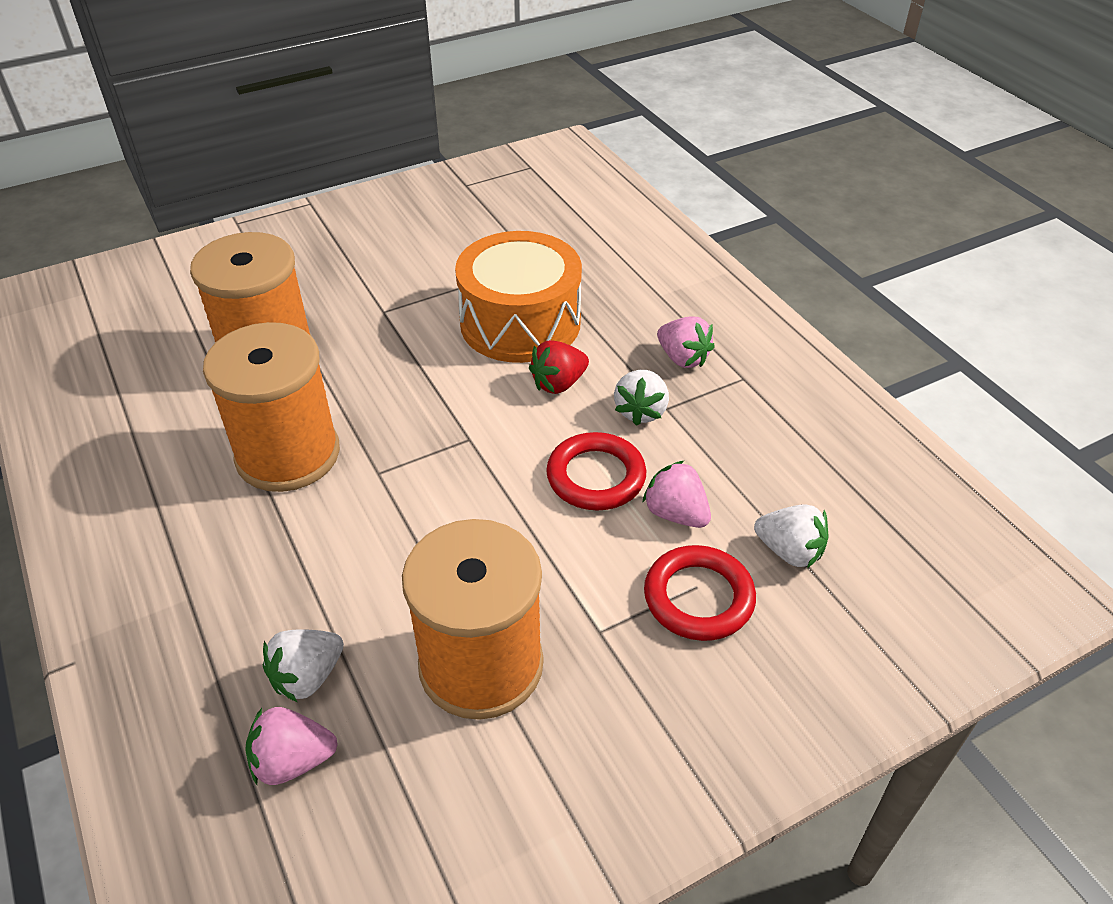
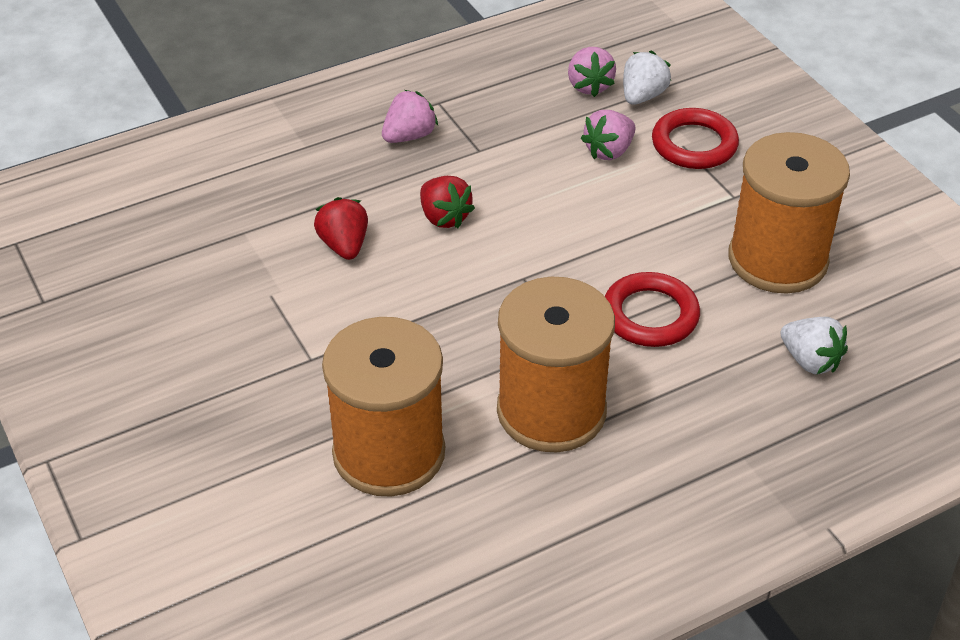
camera: 90 degrees left, 0 degrees up
pink strawberry [245,707,338,785] -> pink strawberry moved to [568,47,616,97]
orange drum [455,231,582,363] -> red strawberry [314,197,368,260]
red ring [546,432,646,510] -> red ring moved to [605,272,700,347]
white strawberry [614,370,669,426] -> none

